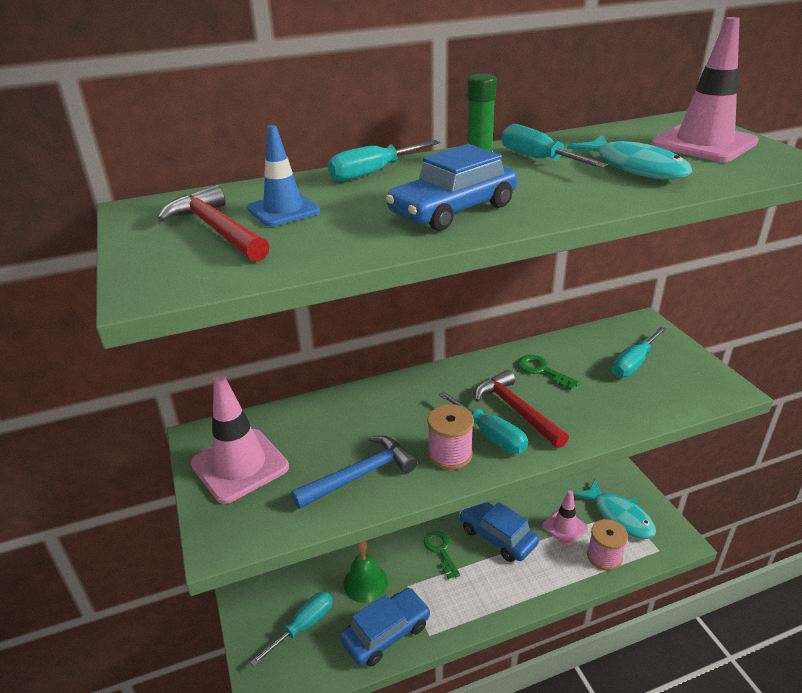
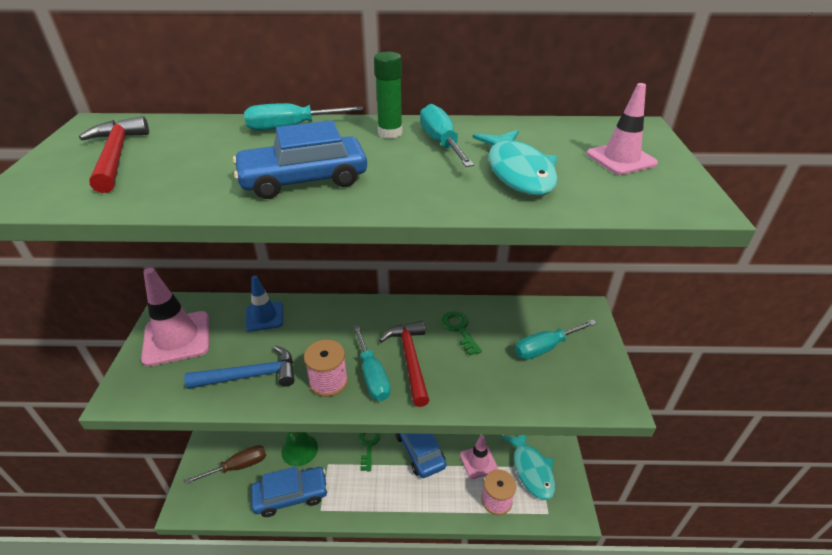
camera: 20 degrees right, 5 degrees up
blue traffic cone [247,125,320,226] -> blue traffic cone moved to [245,275,283,332]
turquoise screwdriver [250,592,333,667] -> brown screwdriver [186,445,266,484]
pink traffic cone [651,17,759,162] -> pink traffic cone [587,83,658,175], size x0.62

